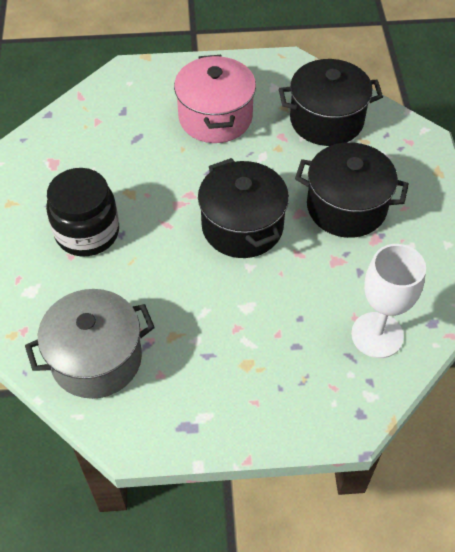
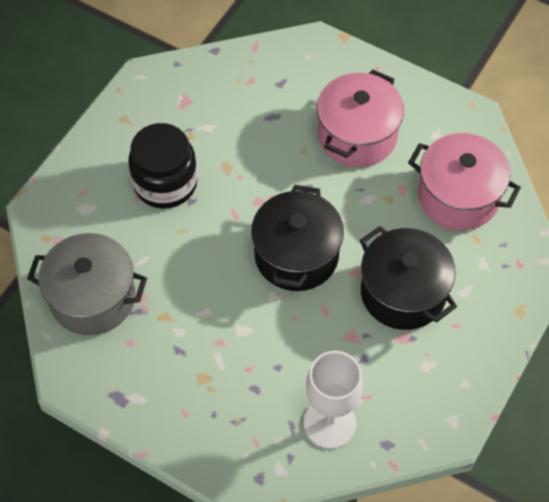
camera: 35 degrees right, 5 degrees up
black pot [279,59,383,146] -> pink pot [408,133,521,230]

